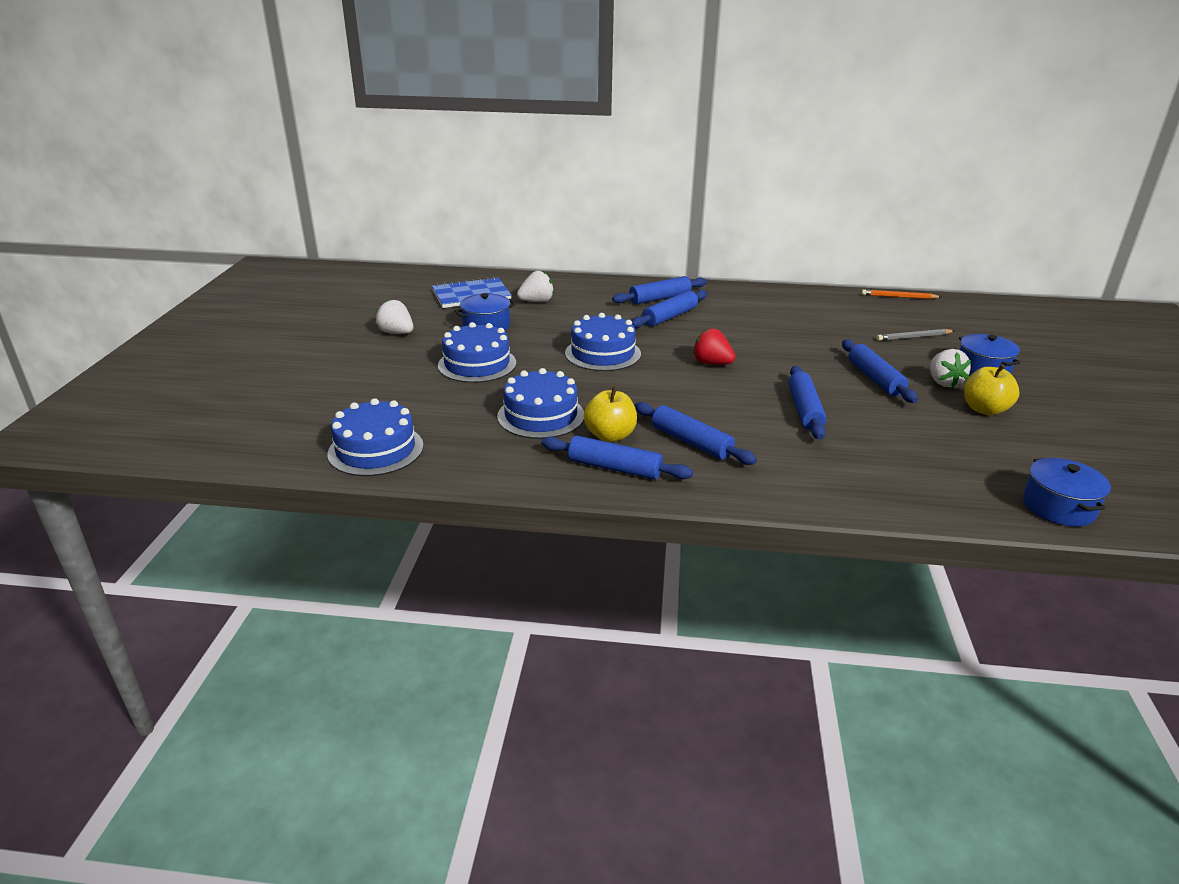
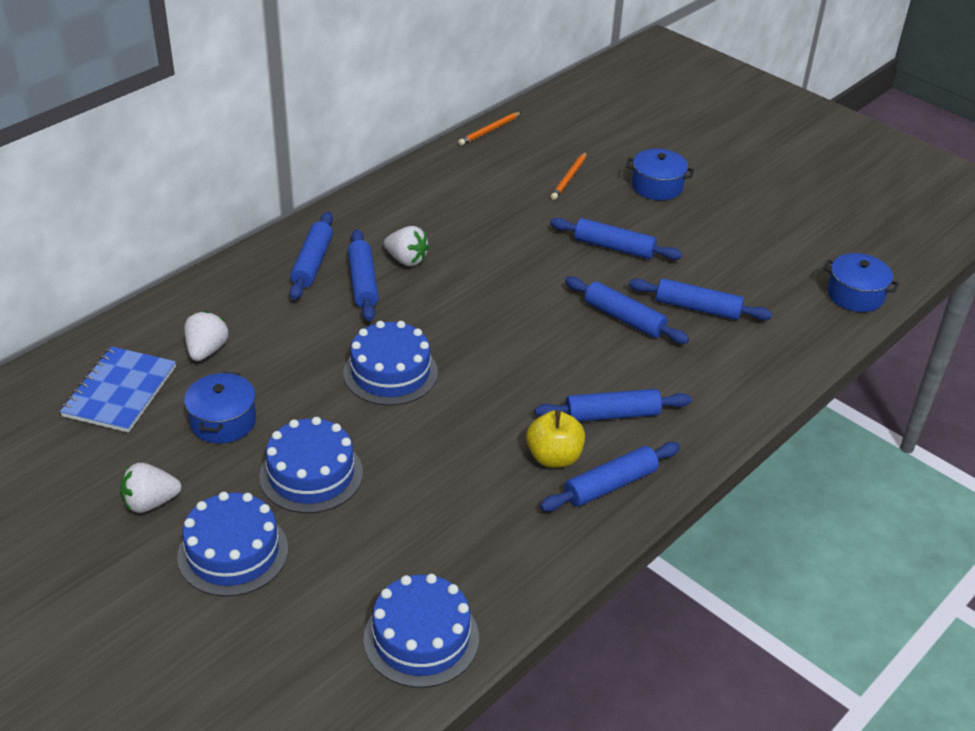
camera: 55 degrees left, 10 degrees up
blue cake [497,368,584,439] -> blue cake moved to [177,492,288,597]
red strawberry [693,328,736,365] -> none
grey pencil [876,329,954,341] -> orange pencil [551,152,587,200]
white strawberry [930,349,971,387] -> white strawberry moved to [384,226,429,267]
yellow apple [964,364,1020,415] -> none
none -> blue rolling pin [629,278,772,320]

